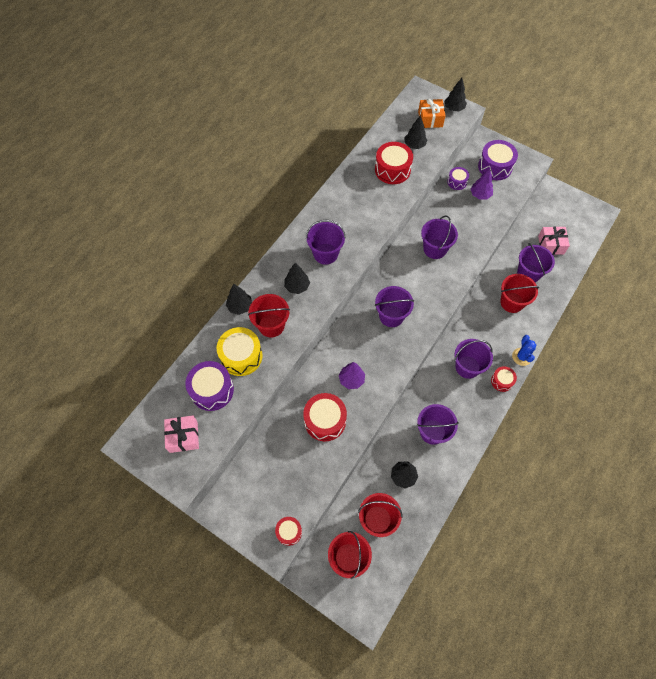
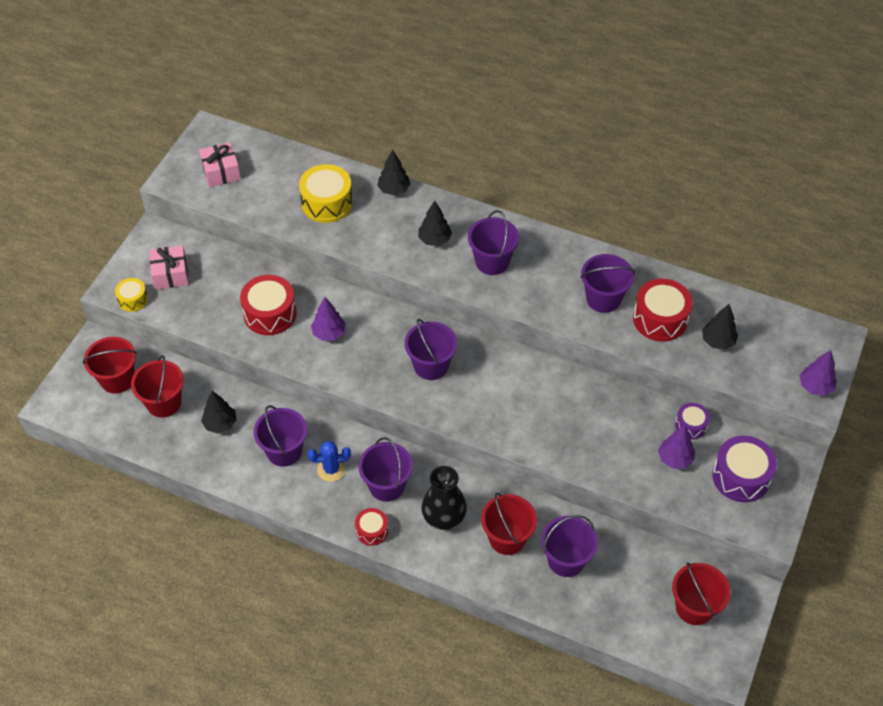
camera: 80 degrees right, 10 degrees down
purple drum [185,361,234,411] -> none
red bucket [248,294,290,338] -> red bucket moved to [672,562,731,625]
red drum [275,517,302,546] -> yellow drum [115,278,148,312]
orange gift [418,99,446,128] -> none
purple bucket [421,215,458,259] -> purple bucket moved to [580,254,635,313]
black tree [445,78,467,112] -> purple tree [799,350,837,396]
blue cactus [512,335,536,366] -> blue cactus moved to [308,441,351,482]
pink gift [538,227,570,255] -> pink gift moved to [149,245,189,290]
none -> black vase [421,466,467,530]

